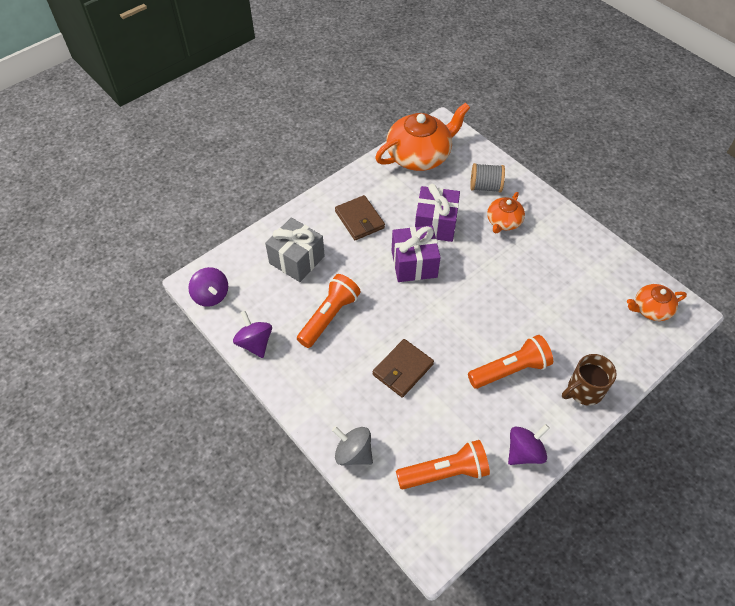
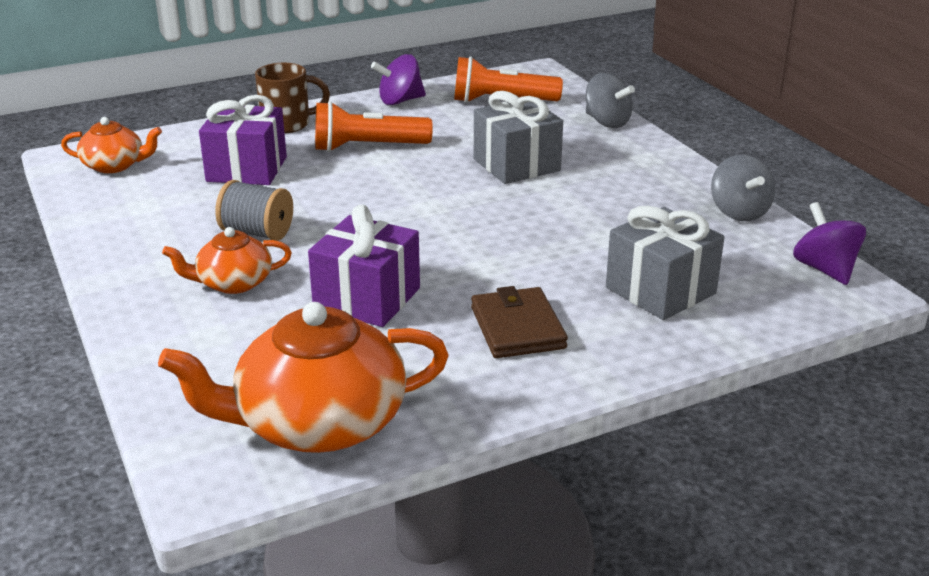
camera: 165 degrees left, 25 degrees down
purple spinning top [233,311,272,358] -> grey spinning top [711,155,775,221]
orange flashlight [297,274,361,348] -> none
brown wallet [372,339,434,398] -> grey gift [474,91,563,184]
purple gift [392,225,441,282] -> purple gift moved to [199,95,287,185]
grey spool [470,163,505,193] -> grey spool moved to [215,180,293,241]
orange teapot [487,192,525,233] -> orange teapot turned 150 degrees counterclockwise [162,227,292,294]

